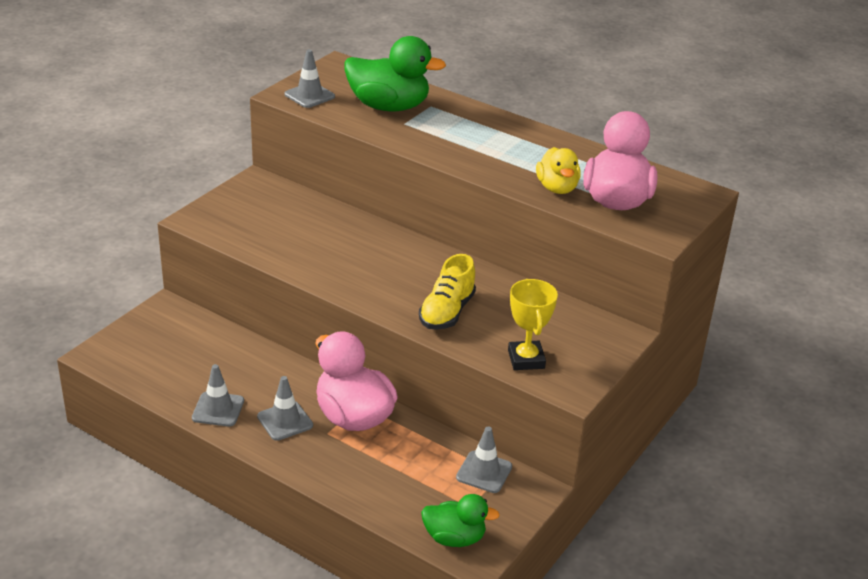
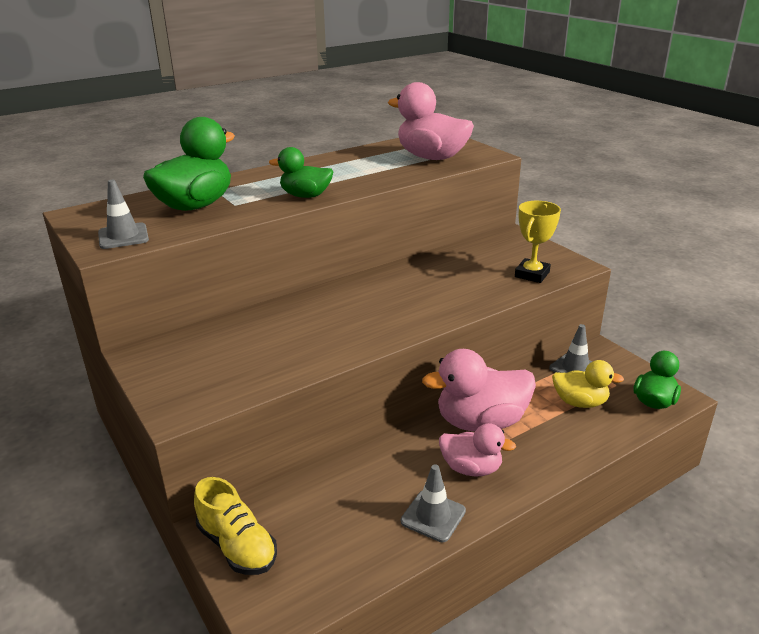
camera: 65 degrees left, 5 degrees down
grey traffic cone [257,376,313,441] -> pink duck [439,423,516,476]
yellow shoe [419,254,476,330] -> yellow shoe moved to [194,477,277,575]
yellow trophy [508,279,558,370] -> yellow trophy turned 75 degrees counterclockwise [515,201,561,283]
yellow duck [536,147,581,194] -> yellow duck moved to [552,360,624,408]
none -> green duck [269,147,333,198]

